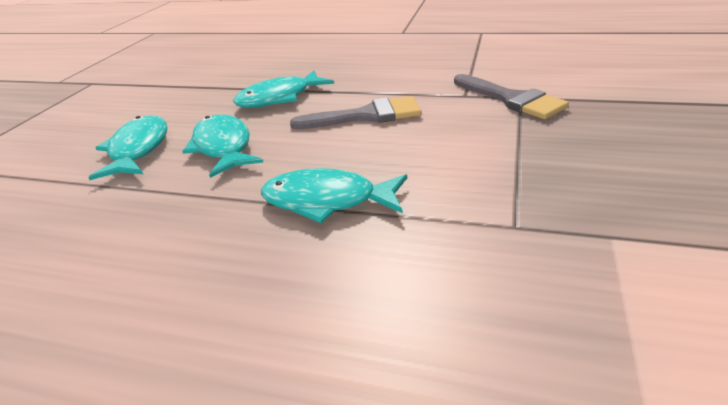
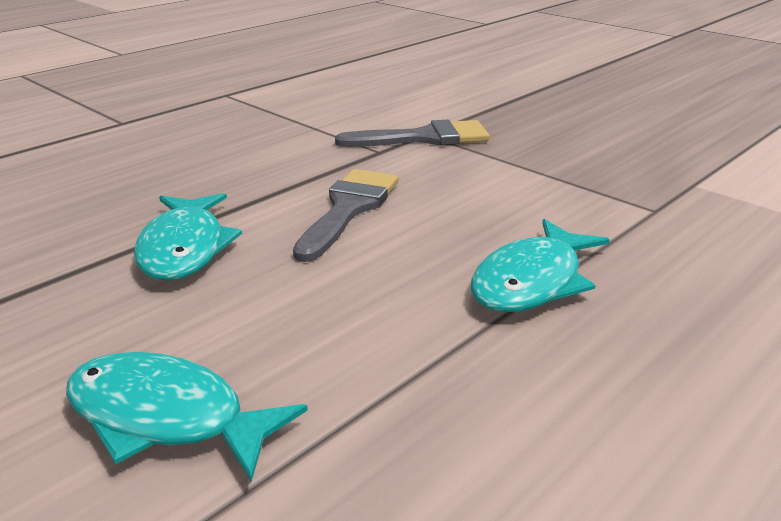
camera: 65 degrees left, 5 degrees down
turquoise fish [182,114,263,178] -> none

